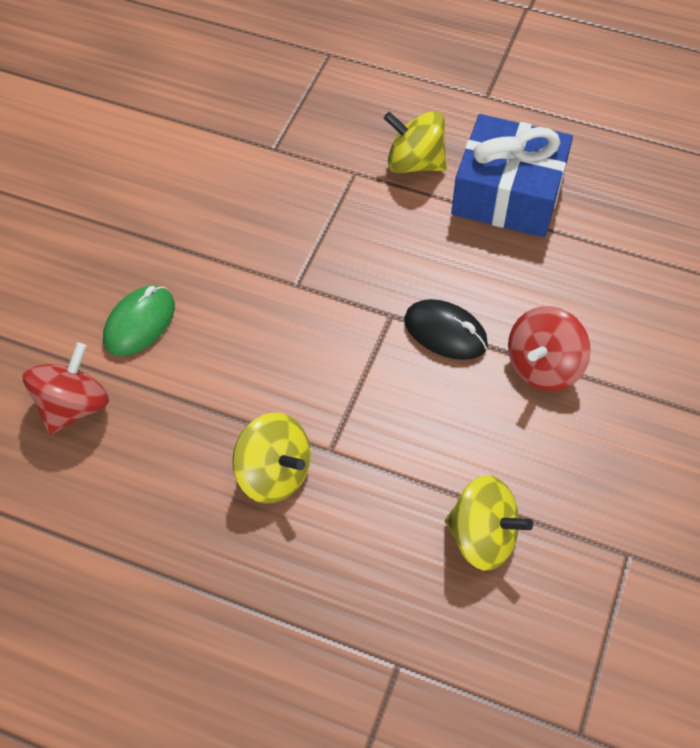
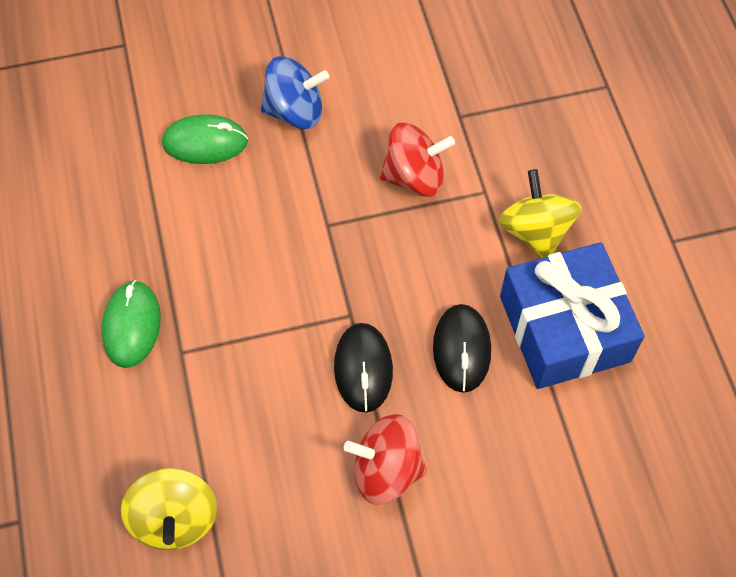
camera: 55 degrees right, 5 degrees up
red spinning top [22,342,109,434] -> red spinning top moved to [380,122,455,197]
yellow spinning top [232,413,311,503] -> green mouse [101,280,161,368]
none -> blue spinning top [261,56,329,129]
none -> black mouse [433,304,491,393]

